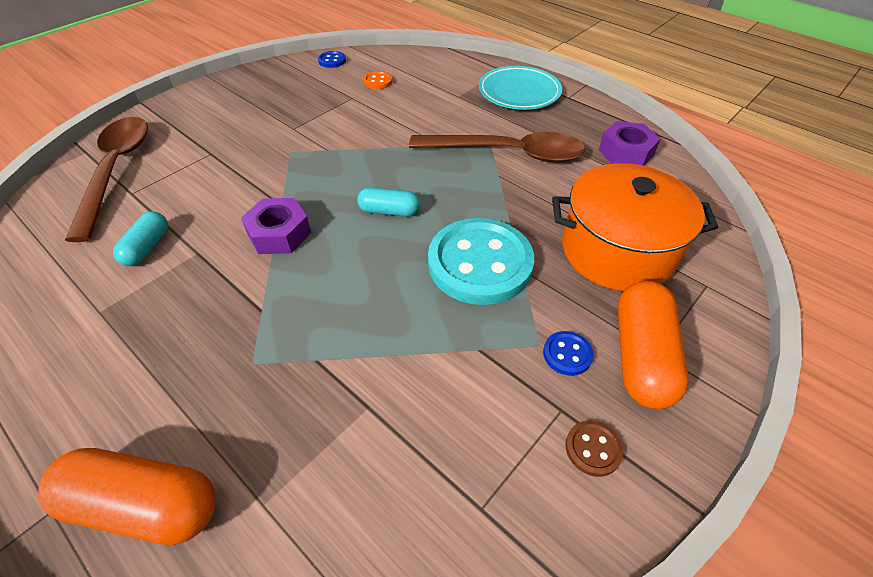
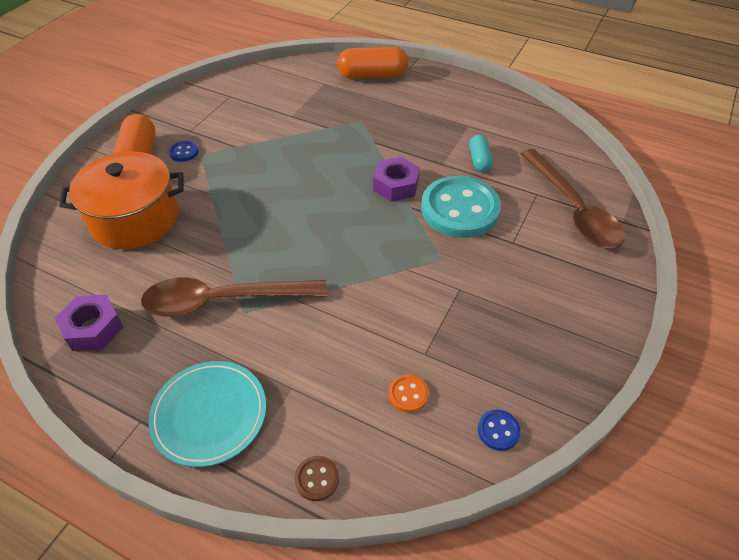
camera: 165 degrees right, 0 degrees up
turquoise capsule [357,187,420,217] -> none
turquoise button [428,218,534,305] -> turquoise button moved to [421,176,501,238]
brown button [565,420,623,477] -> brown button moved to [295,456,339,501]

